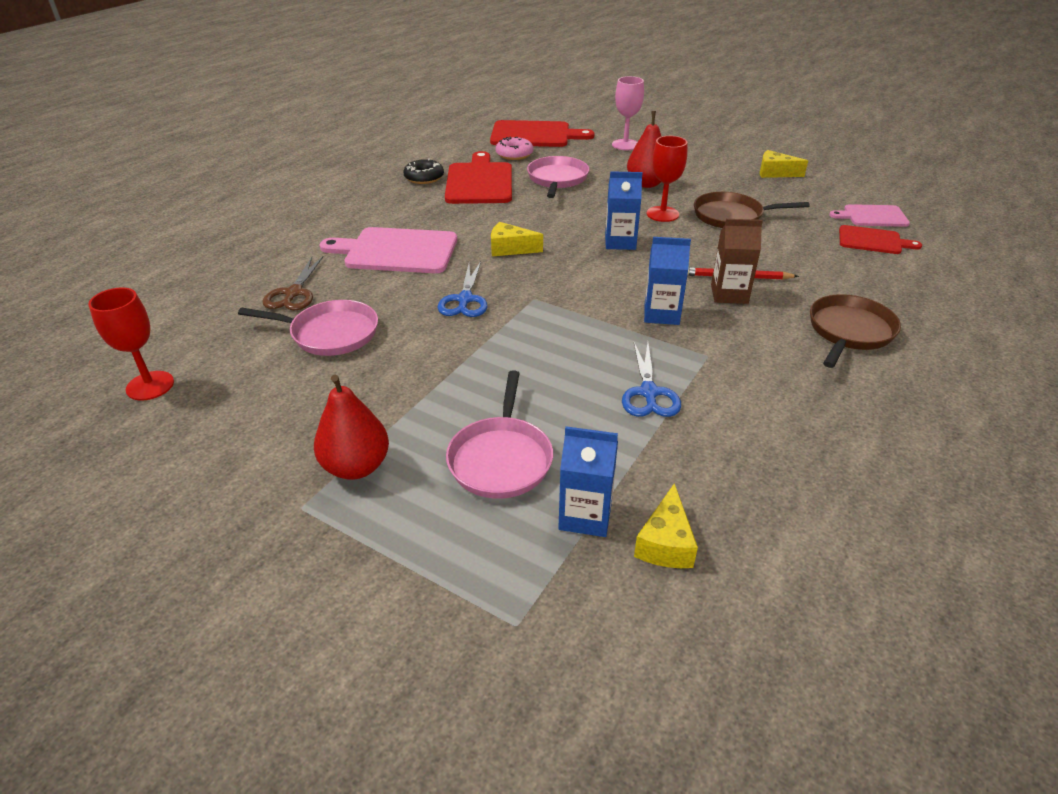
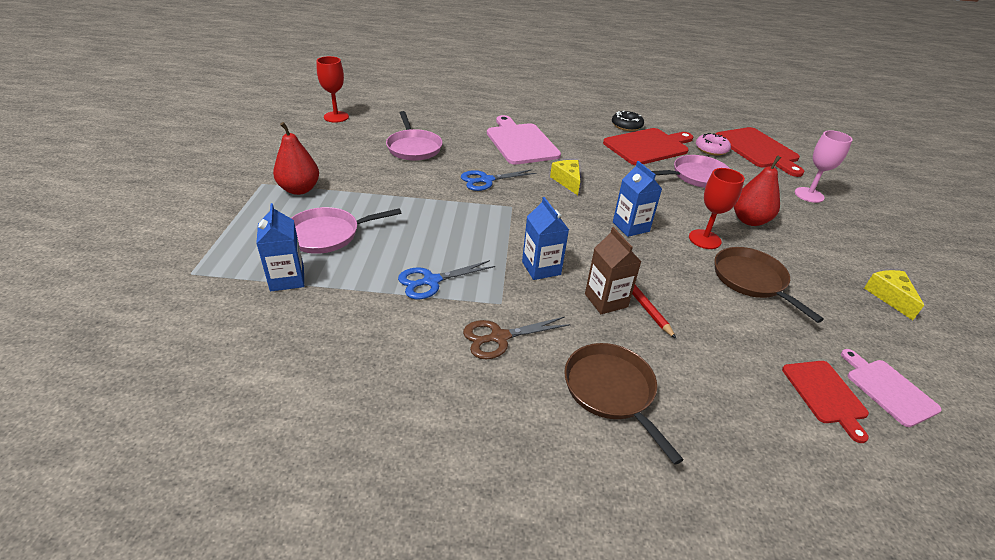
camera: 60 degrees right, 0 degrees up
brown scissors [263,256,323,310] -> brown scissors moved to [463,317,571,359]
yellow cheese [634,483,698,568] -> none
brown pan [810,294,901,368] -> brown pan turned 120 degrees counterclockwise [564,343,684,465]

